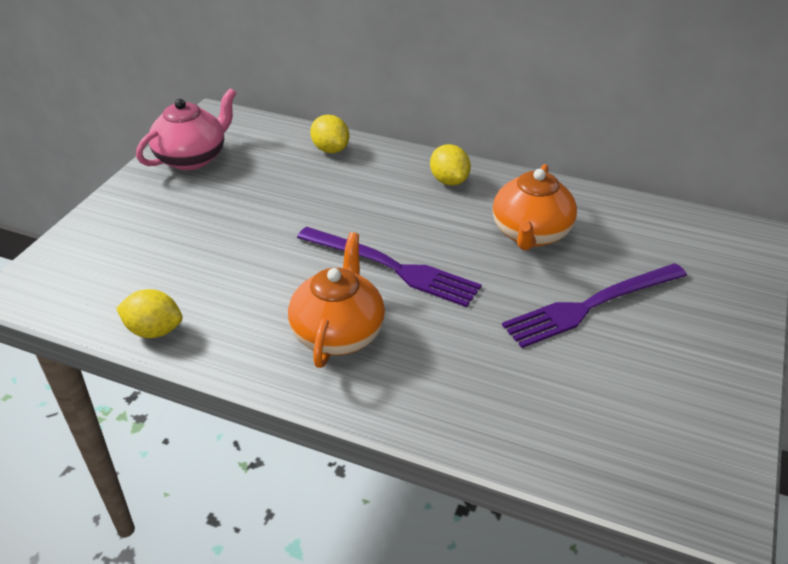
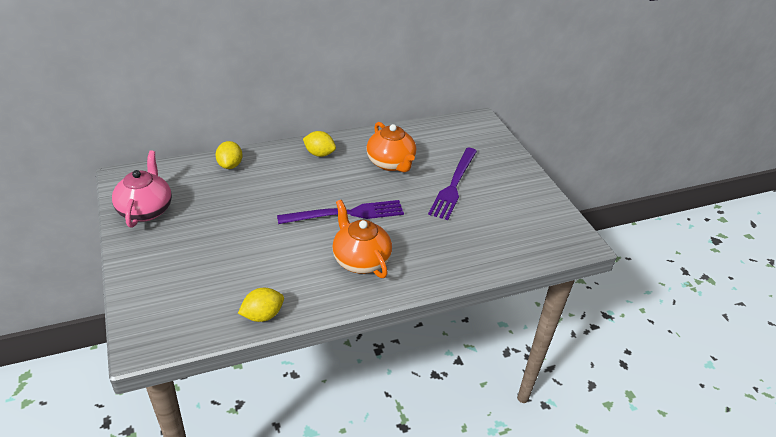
camera: 45 degrees left, 0 degrees up
yellow lemon [310,115,349,153] -> yellow lemon turned 75 degrees clockwise [215,141,243,169]

